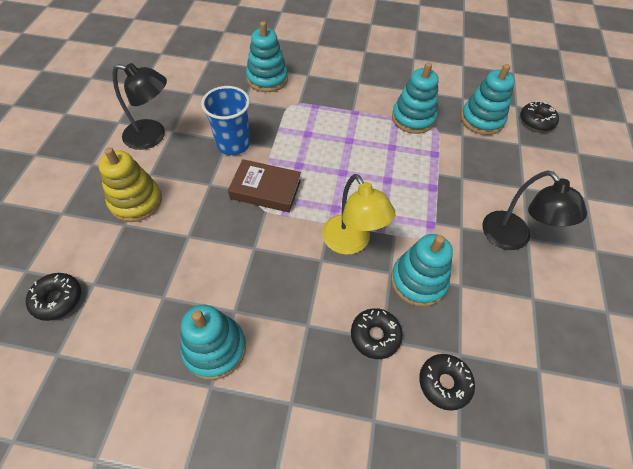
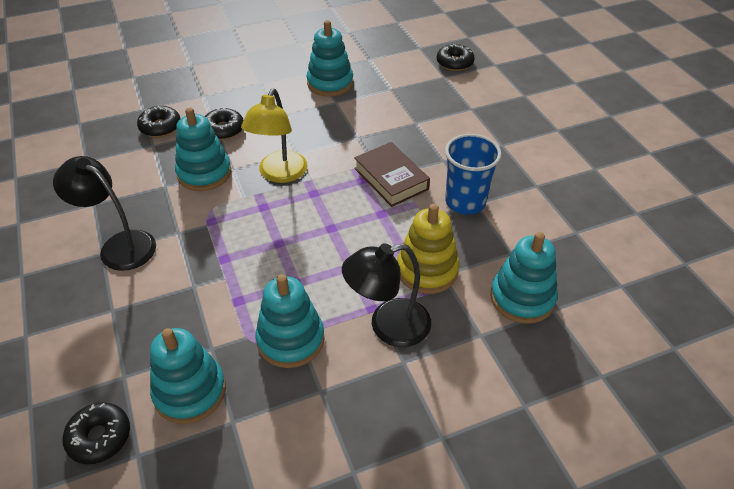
camera: 150 degrees right, 10 degrees down
yellow stacking toy [98,147,162,222] -> yellow stacking toy moved to [397,204,459,294]
black lamp [113,63,167,150] -> black lamp moved to [342,244,431,347]
brown book [228,159,301,212] -> brown book turned 75 degrees clockwise [354,142,430,207]
yellow lamp [322,174,395,255] -> yellow lamp turned 105 degrees counterclockwise [241,88,308,183]

